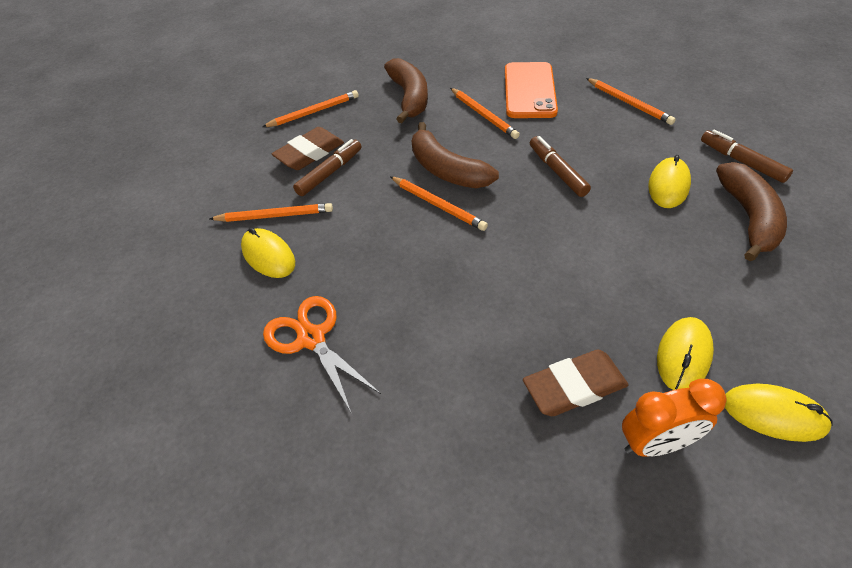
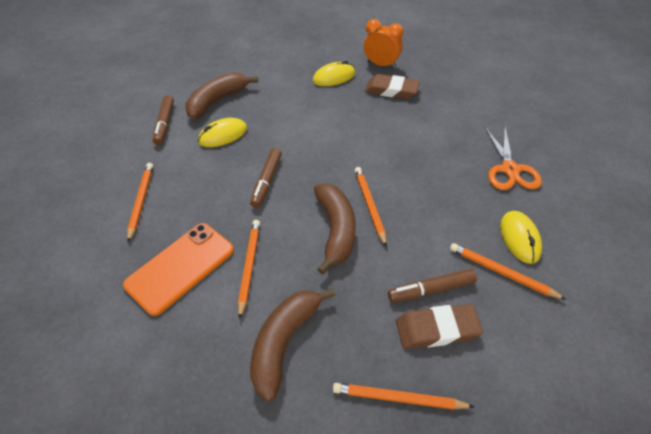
camera: 145 degrees left, 0 degrees up
yellow mouse [725,384,833,442] -> none

